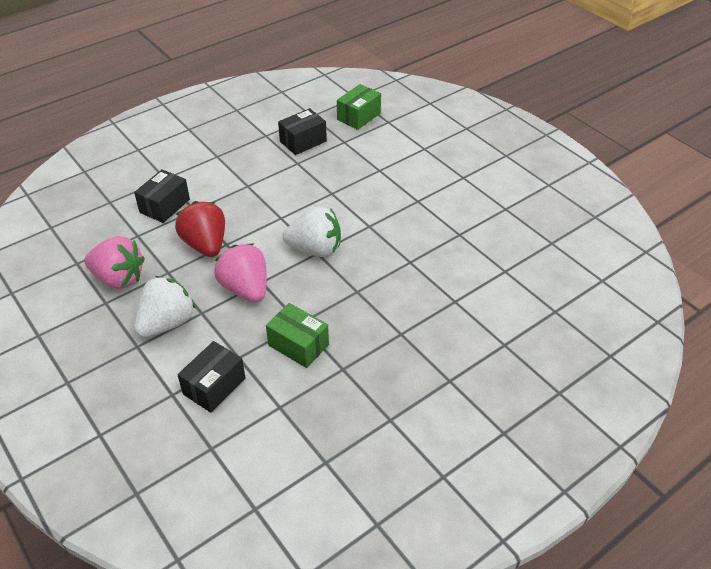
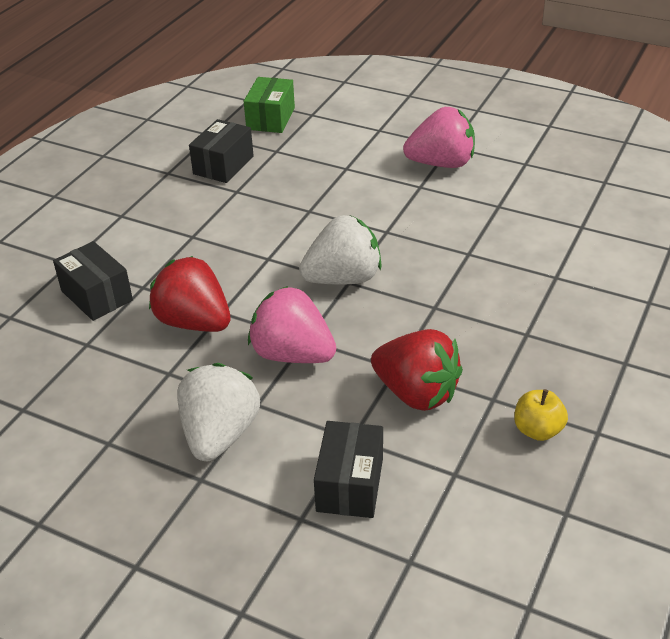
camera: 25 degrees left, 5 degrees down
pink strawberry [84,236,145,289] -> pink strawberry moved to [403,107,475,168]
black box [134,169,190,223] -> black box turned 45 degrees counterclockwise [53,241,133,321]
green box [266,303,329,368] -> red strawberry [371,329,463,411]
none -> yellow apple [514,389,568,441]

